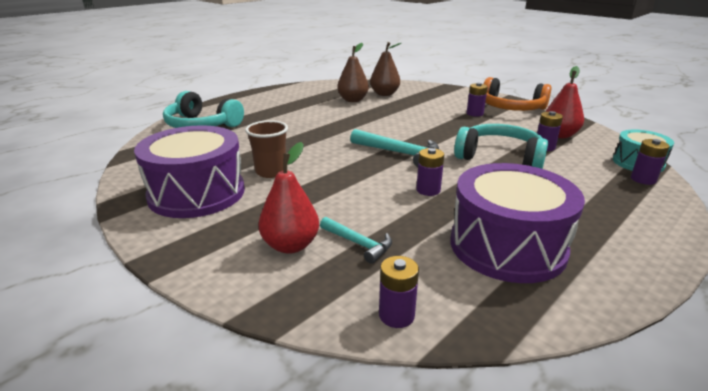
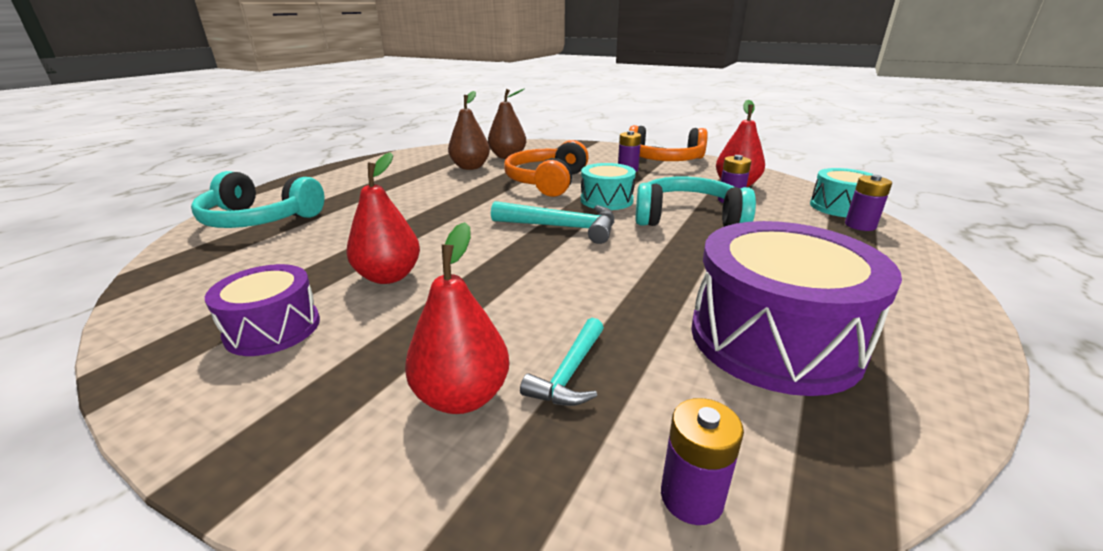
camera: 15 degrees left, 0 degrees up
purple drum [134,125,245,218] -> purple drum [205,264,320,356], size x0.56
brown cup [245,120,288,178] -> red pear [346,152,420,284]
turquoise hammer [320,217,392,264] -> turquoise hammer turned 90 degrees clockwise [520,318,604,406]
purple battery [416,148,444,196] -> none
none -> orange headphones [504,140,589,197]
none -> turquoise drum [581,163,636,210]

